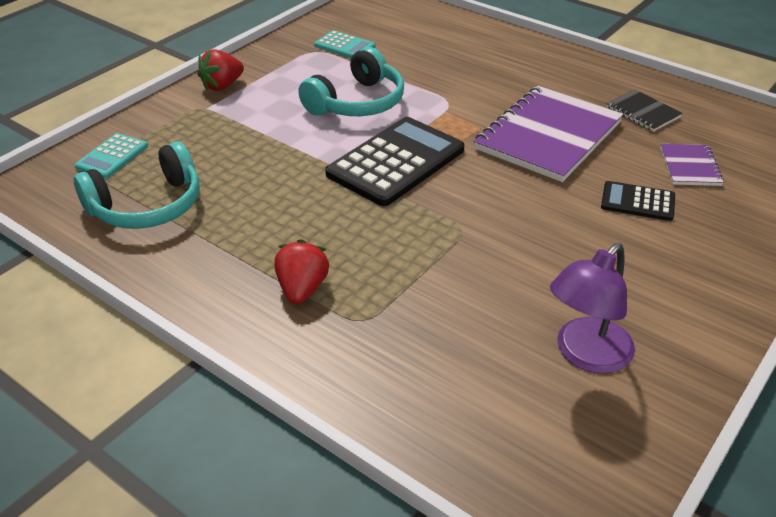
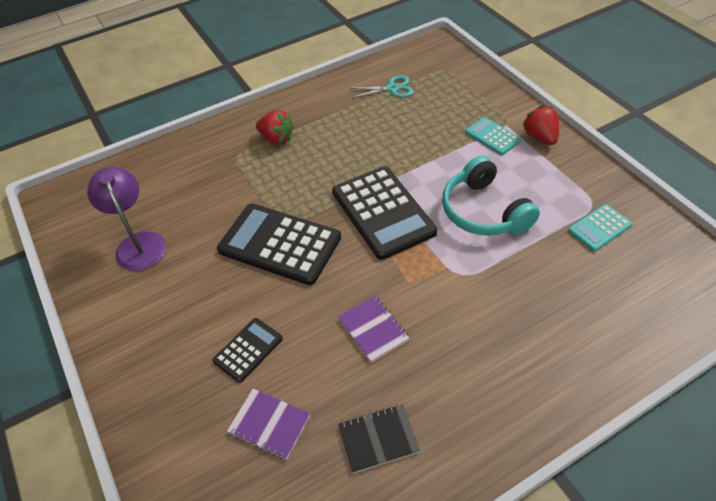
camera: 115 degrees right, 10 degrees up
turquoise headphones [74,141,199,229] -> turquoise scissors [350,75,413,98]
turquoise calculator [75,133,148,179] -> turquoise calculator moved to [465,117,521,155]
purple notebook [474,86,623,182] -> purple notebook [338,296,410,363], size x0.47
none -> black calculator [217,204,341,285]

